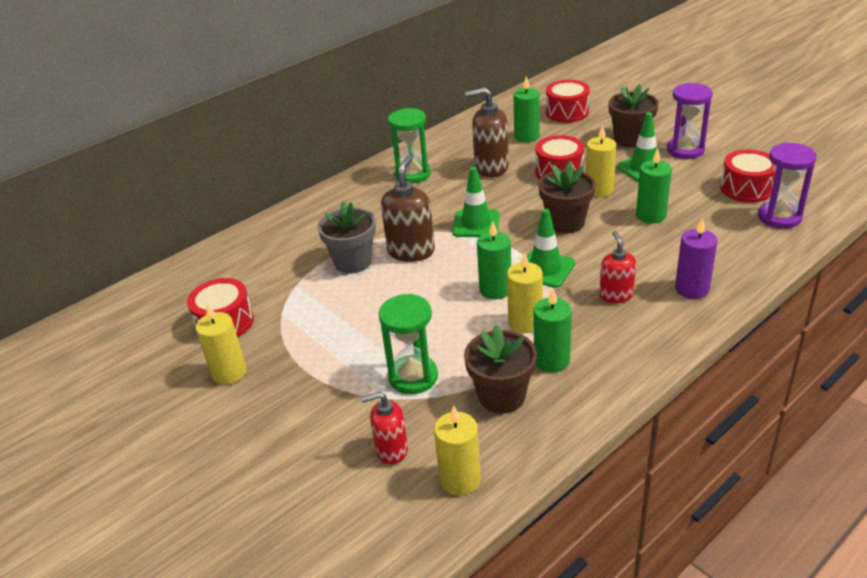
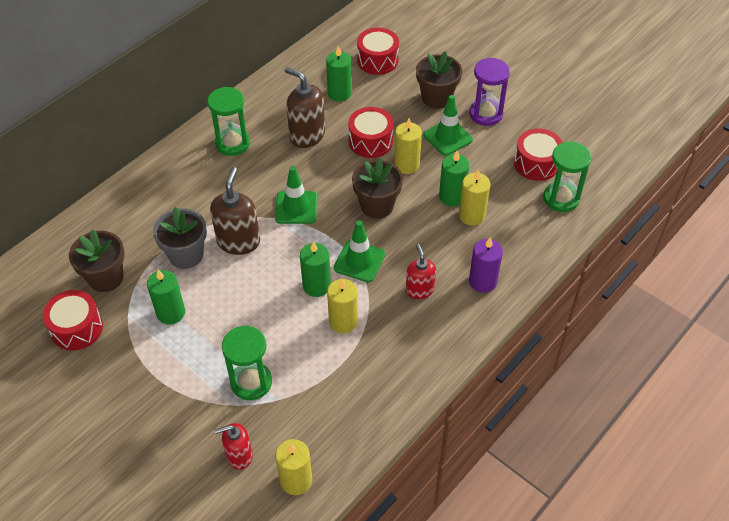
camera: 10 degrees left, 15 degrees up
yellow candle [196,304,247,385] -> yellow candle moved to [459,169,490,226]
brown flower pot [464,324,537,414] -> brown flower pot moved to [69,229,125,292]
brown soap dispenser [465,87,509,177] -> brown soap dispenser turned 45 degrees clockwise [285,67,325,148]
green candle [534,288,572,372] -> green candle moved to [147,270,185,325]
purple hourglass [758,142,817,229] -> green hourglass [543,141,591,212]

